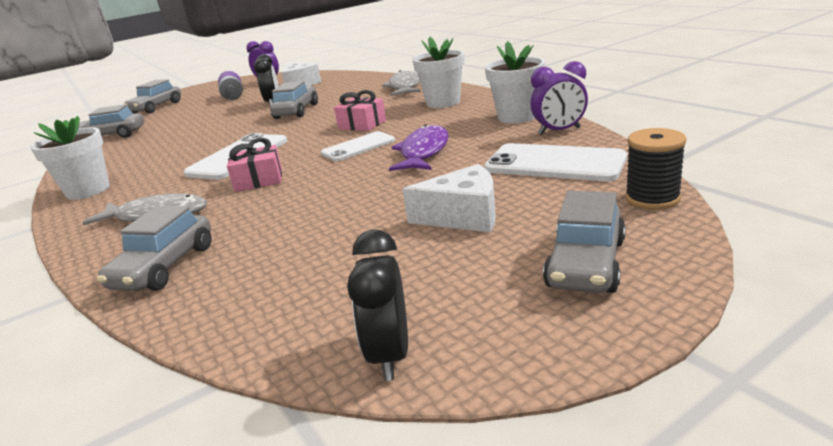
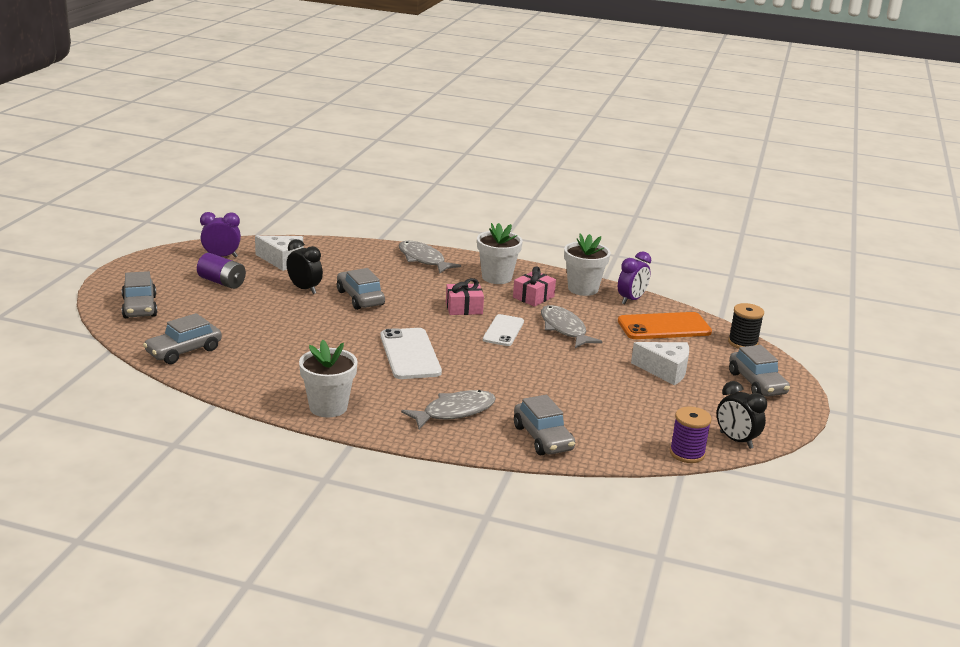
camera: 45 degrees left, 0 degrees up
pink gift [227,138,282,192] -> pink gift moved to [513,266,556,307]
purple fish [389,125,449,171] -> grey fish [541,305,603,348]
white cheese [402,164,496,232] -> white cheese turned 60 degrees clockwise [631,342,689,385]
white phone [484,143,627,181] -> orange phone [618,312,712,339]
none -> purple spool [670,406,712,463]

